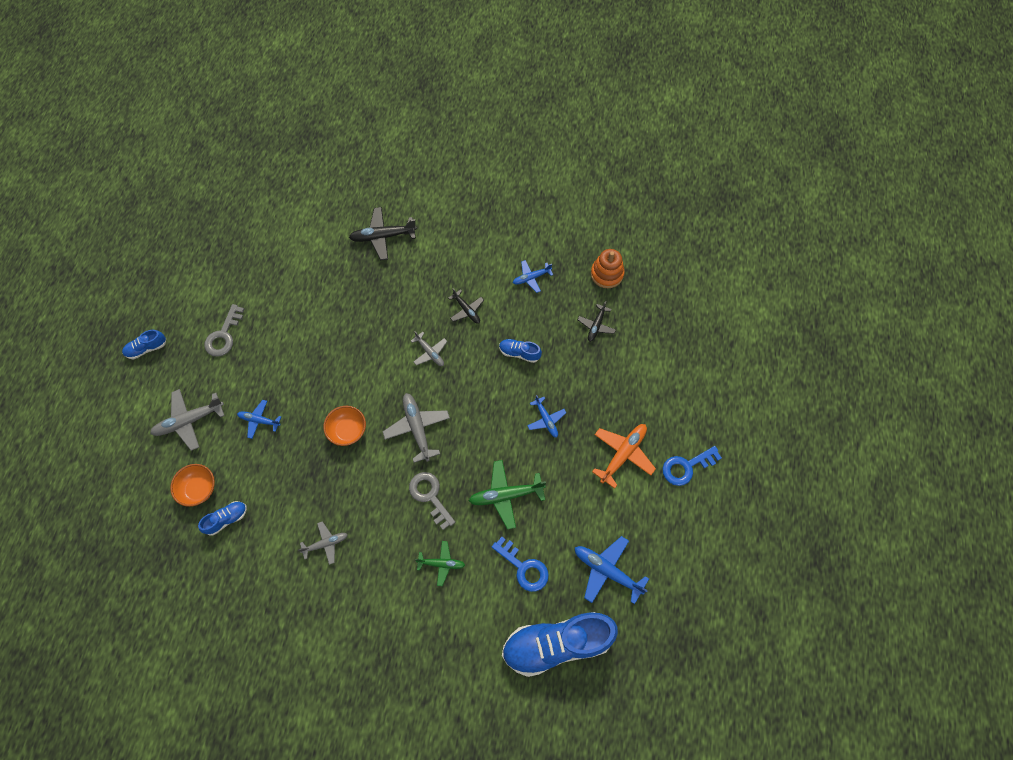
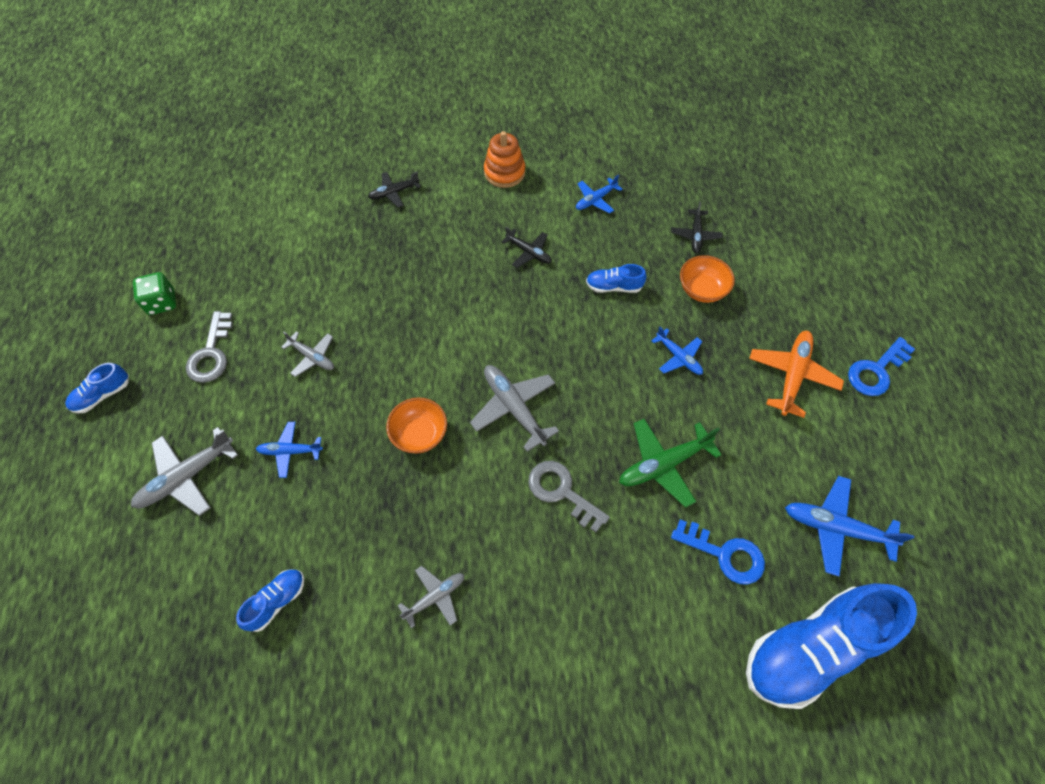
camera: 15 degrees left, 5 degrees down
orange bowl [170,464,215,507] -> orange bowl moved to [680,255,735,303]
black plane [349,207,417,260] -> black plane [368,171,421,208], size x0.61
grey plane [411,331,447,366] -> grey plane moved to [281,331,334,377]
green plane [415,541,465,586] -> none
orange stacking toy [591,249,625,288] -> orange stacking toy moved to [484,131,525,188]
none -> green dice [133,272,176,315]

